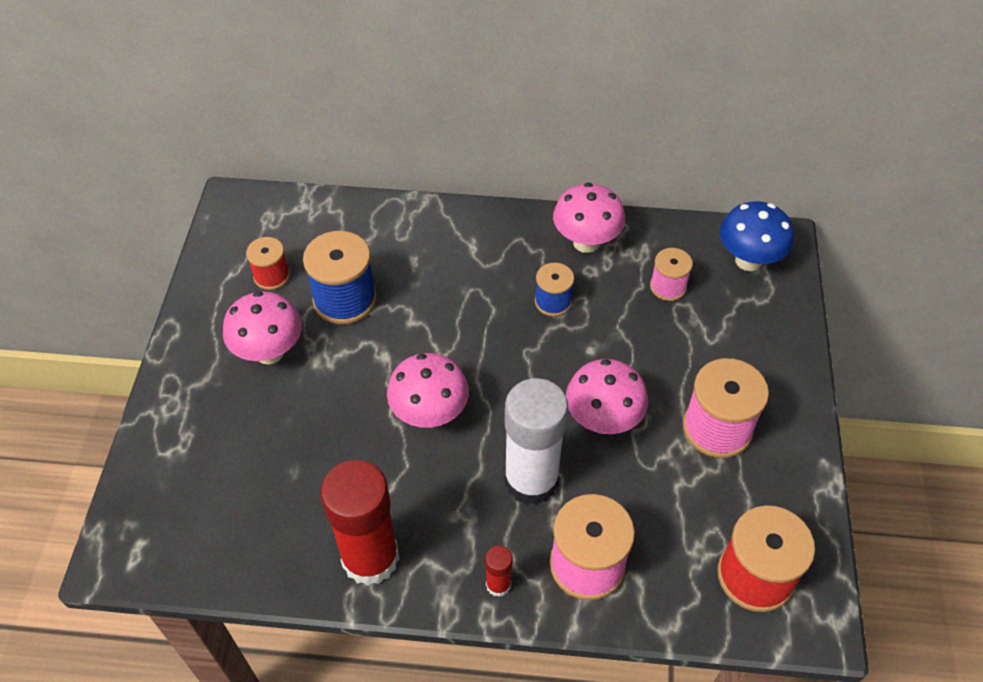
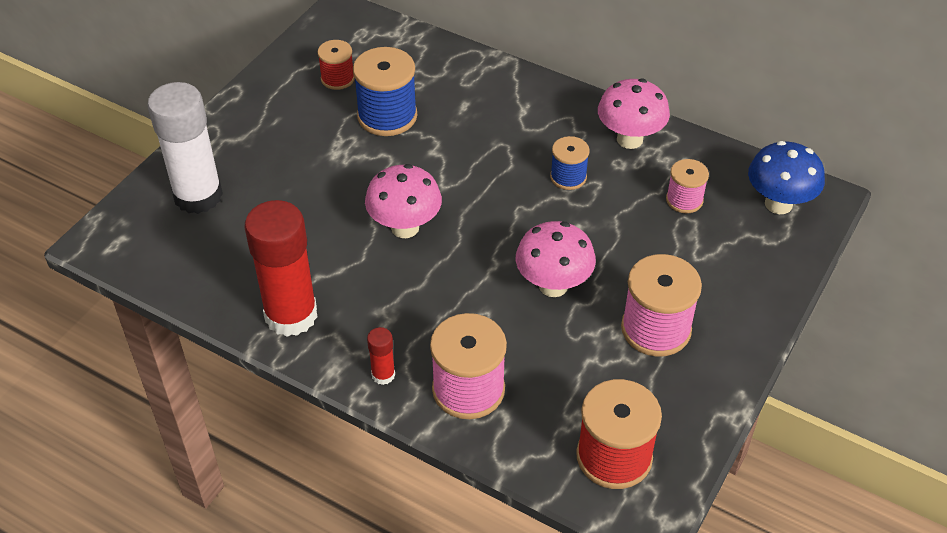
camera: 25 degrees right, 5 degrees down
pink mushroom [223,291,302,364] -> none
white glue stick [504,378,568,505] -> white glue stick moved to [148,82,223,214]

